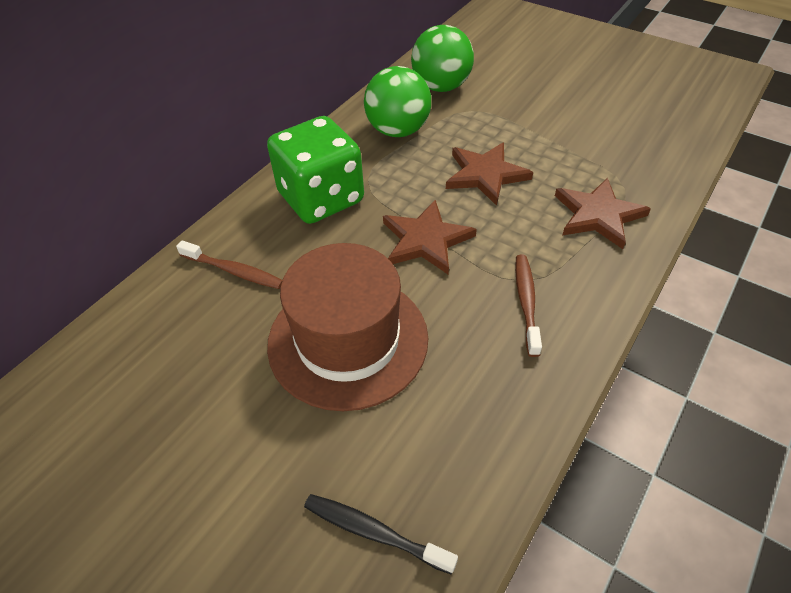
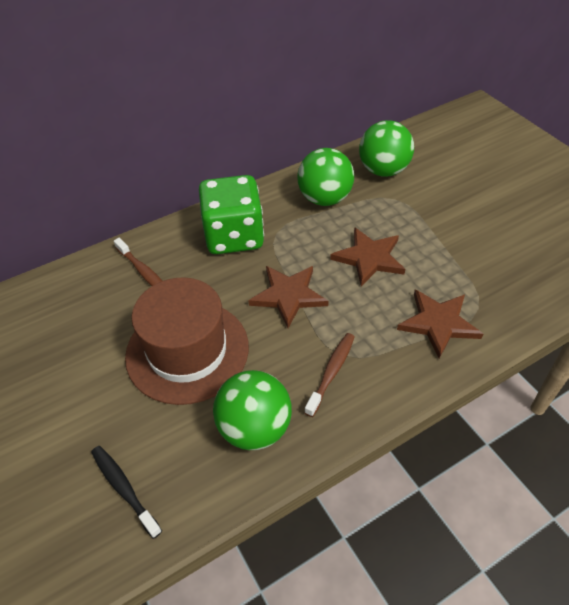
camera: 25 degrees right, 0 degrees up
none -> green ball [213,370,292,450]

